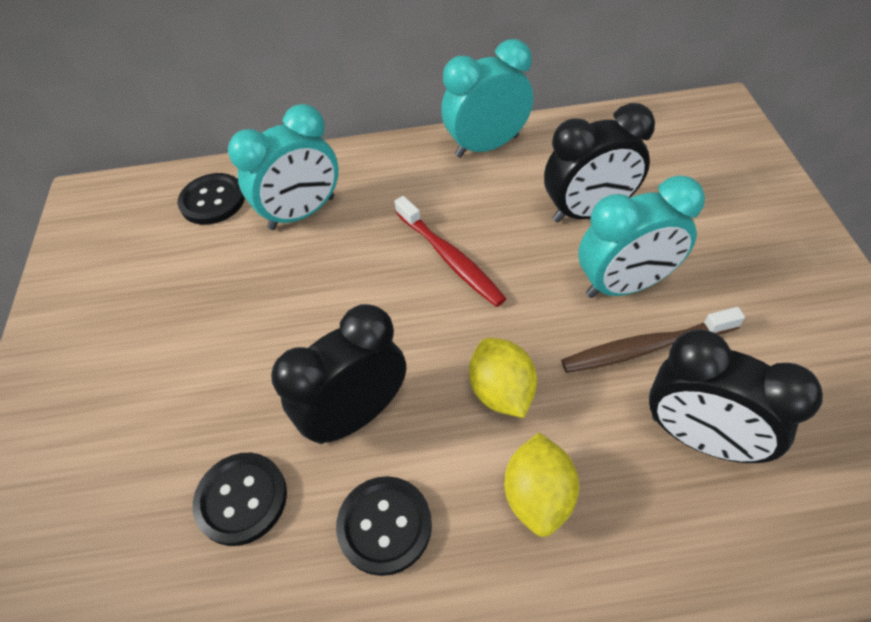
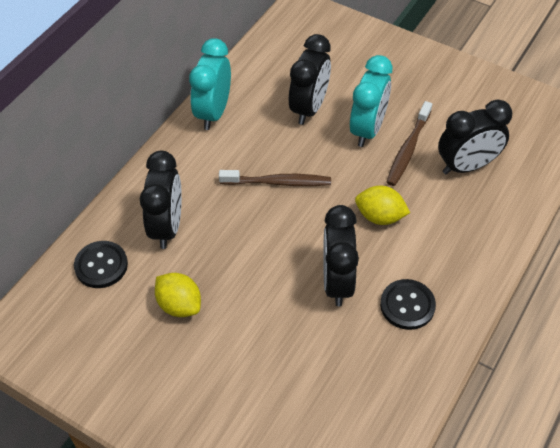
camera: 55 degrees left, 0 degrees up
black button [193,453,287,546] -> none
turquoise clock [228,104,339,230] -> black clock [140,151,182,249]
red toothbrush [394,196,507,307] -> brown toothbrush [219,170,331,186]
yellow lemon [504,432,579,537] -> yellow lemon moved to [155,273,201,317]

